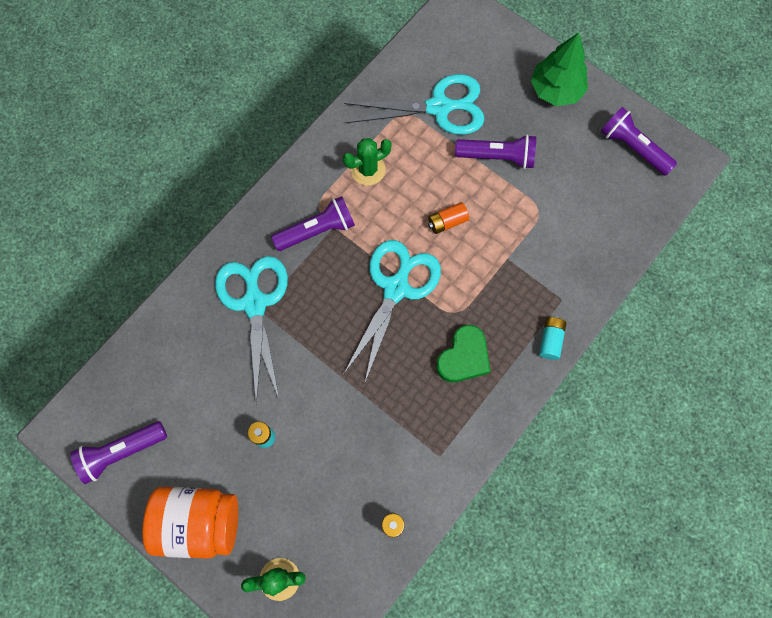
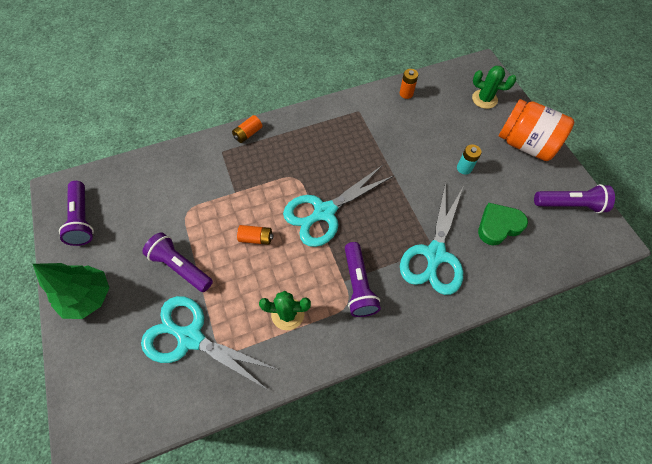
camera: 150 degrees left, 10 degrees down
purple flashlight [271,196,355,251] -> purple flashlight turned 105 degrees counterclockwise [345,242,381,317]
green heart [436,325,490,382] -> green heart moved to [478,203,528,245]
turquoise battery [539,317,566,360] -> orange battery [232,115,263,143]

